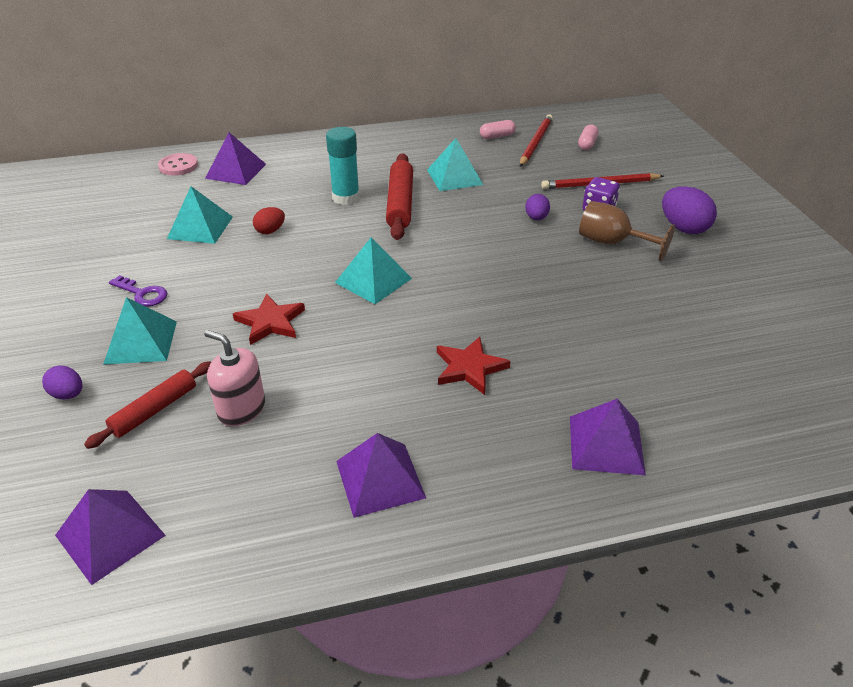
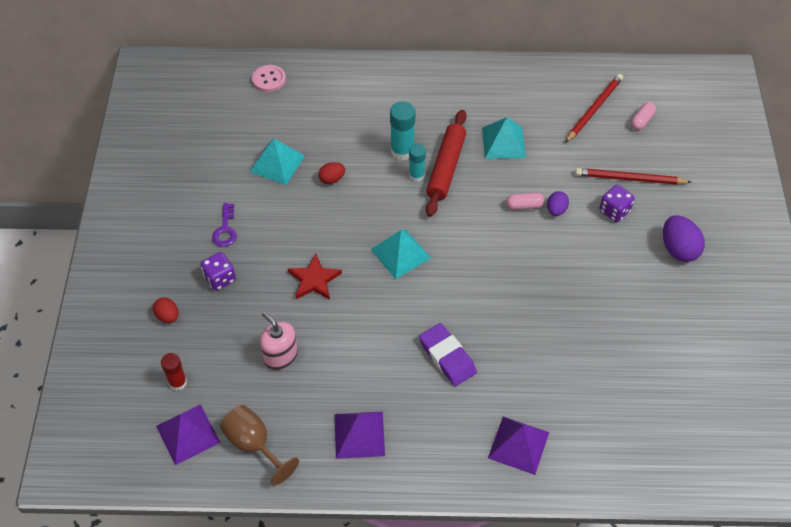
camera: 15 degrees right, 15 degrees up
purple egg [42,365,83,399] -> red egg [153,297,178,323]
red rolling pin [84,361,211,449] -> none
turquoise pyramid [103,297,177,365] -> purple dice [201,252,236,291]
purple key [109,275,168,307] -> purple key turned 45 degrees clockwise [212,203,237,247]
purple pyramid [205,132,266,185] -> none
red star [437,337,511,395] -> purple eraser [419,323,477,386]
pink capsule [480,120,516,139] -> pink capsule moved to [506,193,545,210]
brown goblet [579,201,675,261] -> brown goblet moved to [220,405,299,485]
none -> red glue stick [161,353,187,391]
none -> turquoise glue stick [409,144,426,182]

